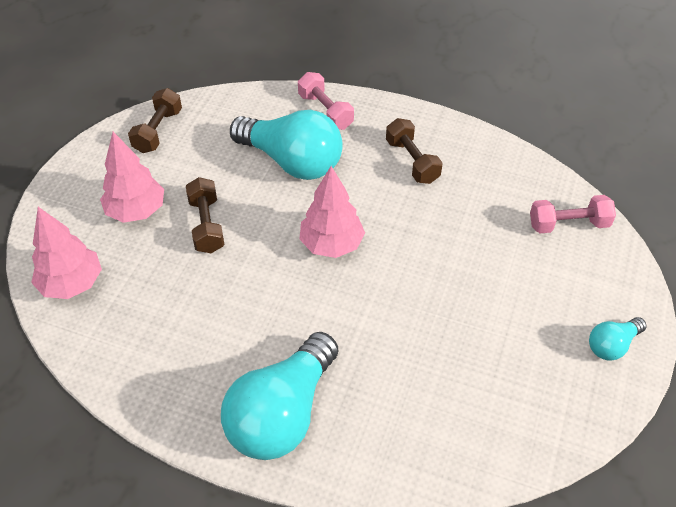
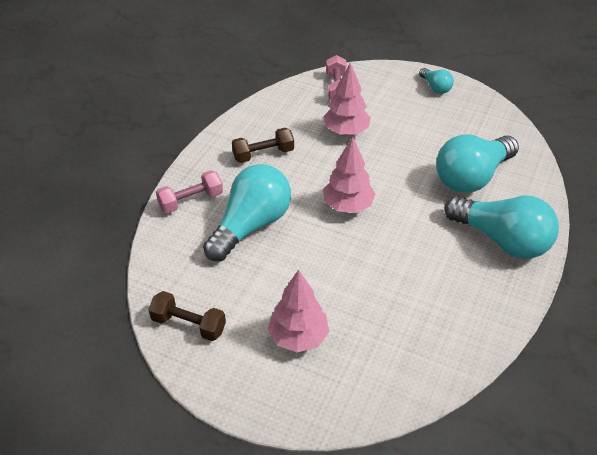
camera: 85 degrees left, 5 degrees down
pink tree [31,207,102,299] -> pink tree moved to [323,63,371,135]
brown dumbbell [186,177,225,253] -> none
none -> turquoise light bulb [436,135,519,193]

